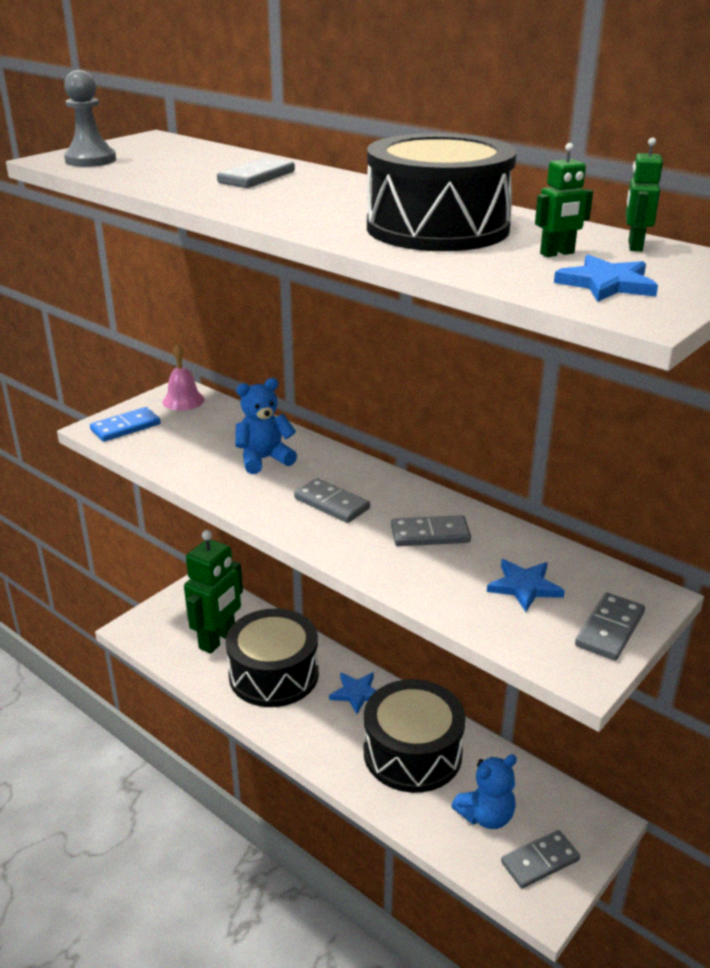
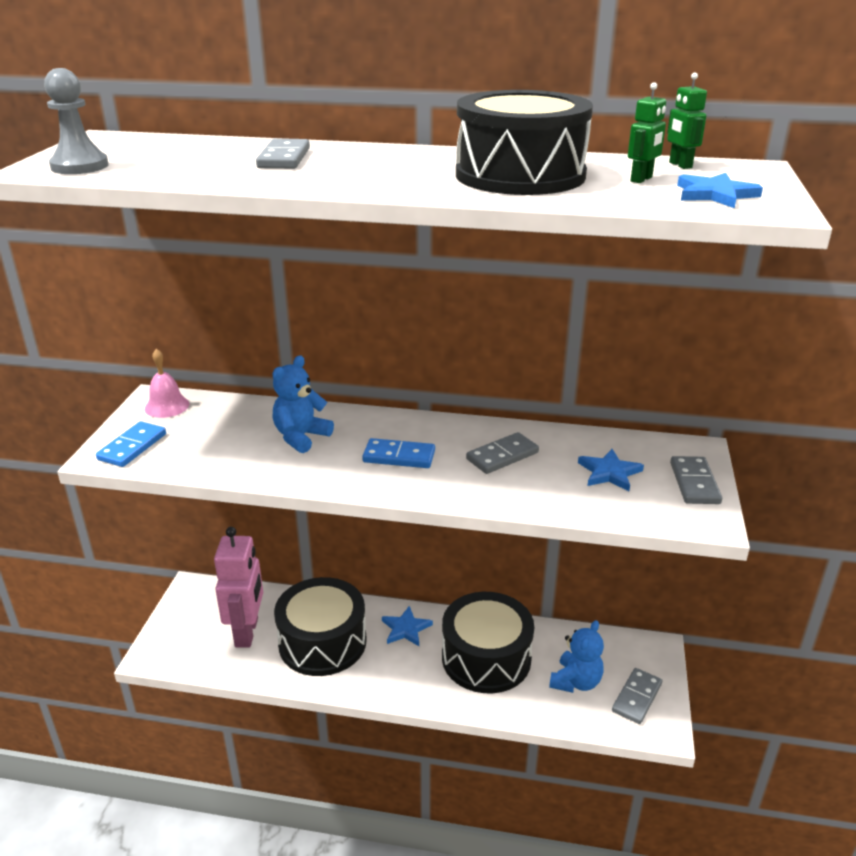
camera: 30 degrees left, 0 degrees up
green robot [184,530,243,654] -> pink robot [214,527,263,648]
grey domino [294,478,370,523] -> blue domino [362,438,435,468]

